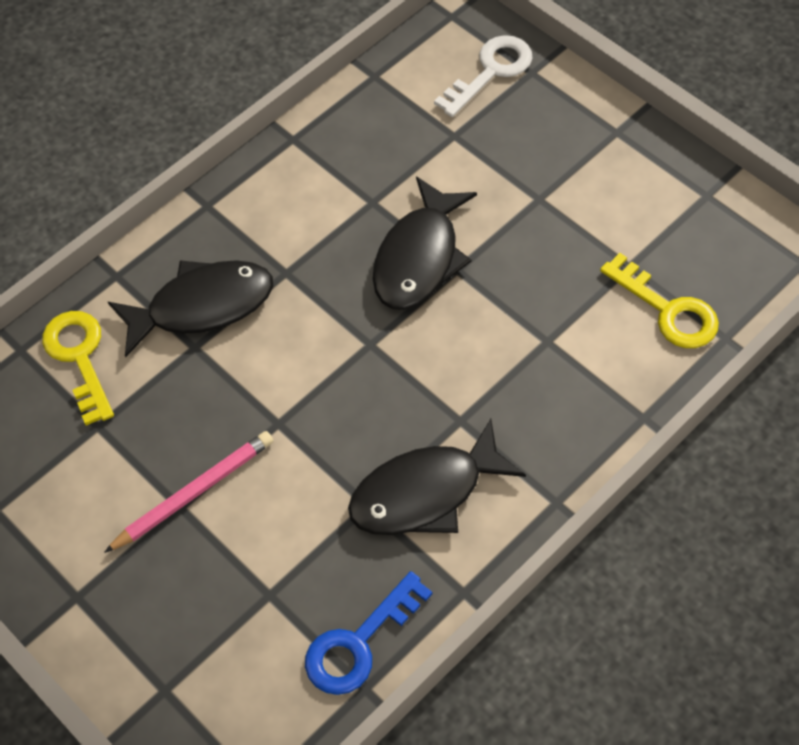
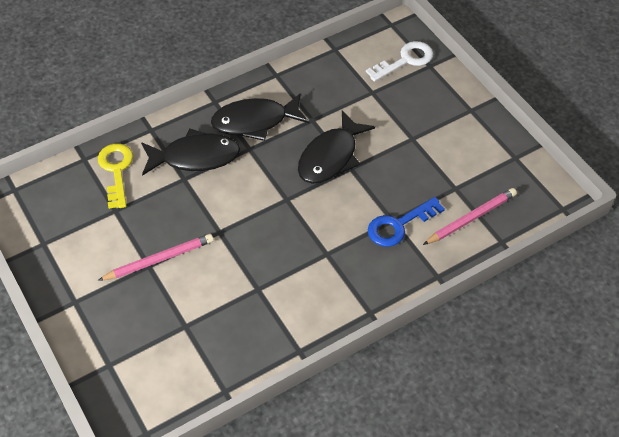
camera: 10 degrees right, 5 degrees down
blue key [305,571,432,695] -> blue key moved to [368,197,445,247]
black fish [348,419,526,535] -> black fish moved to [211,93,309,141]
yellow key [600,253,719,348] -> pink pencil [423,188,517,245]

